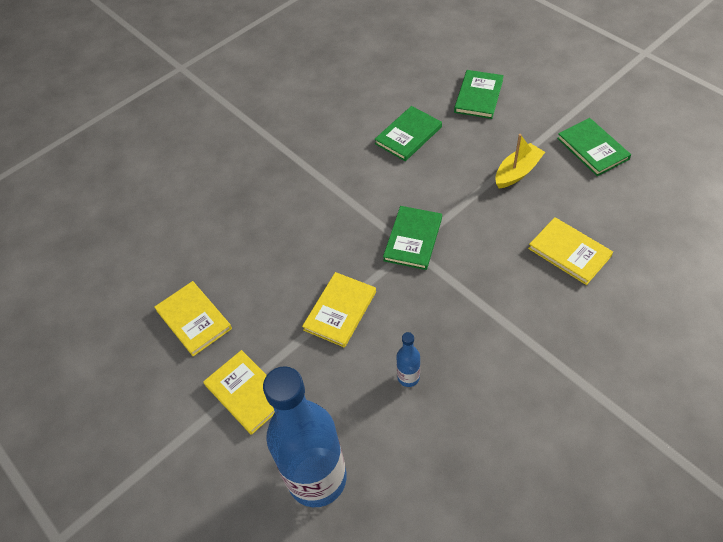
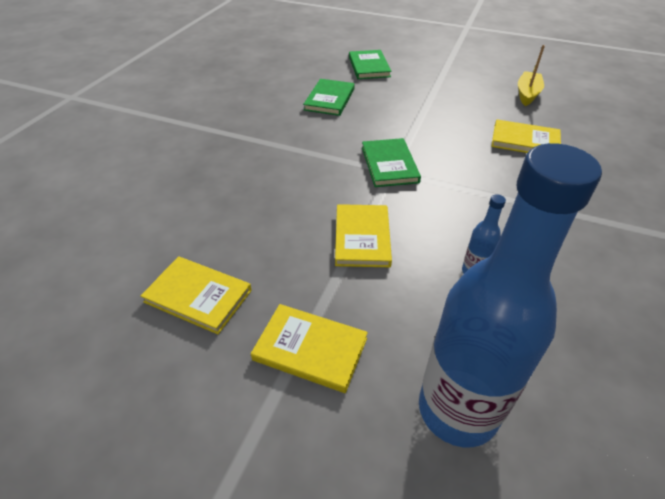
camera: 30 degrees left, 10 degrees down
yellow boat [495,134,545,189] -> yellow boat moved to [518,45,545,106]
green book [557,118,631,176] -> none

